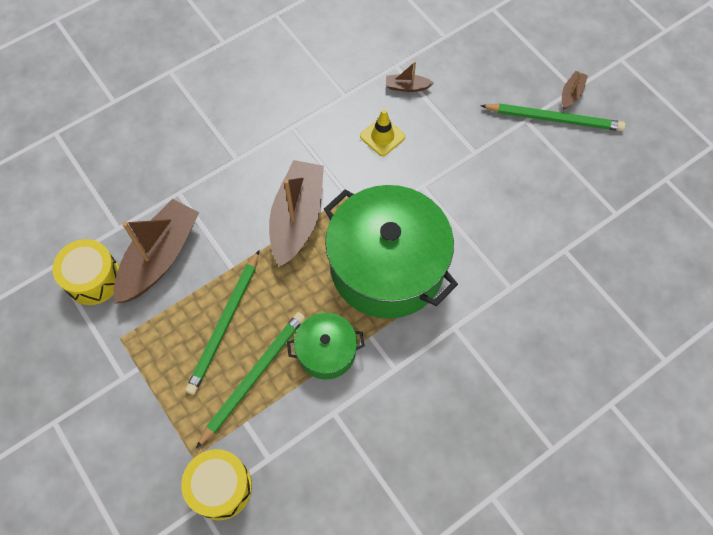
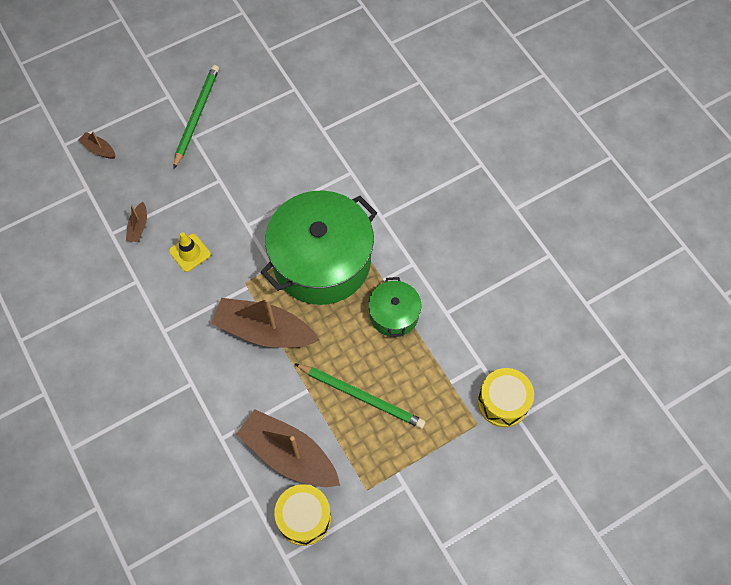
camera: 85 degrees left, 0 degrees up
green pencil [196,312,305,448] -> none
brown boat [562,71,588,110] -> brown boat moved to [78,131,116,159]

